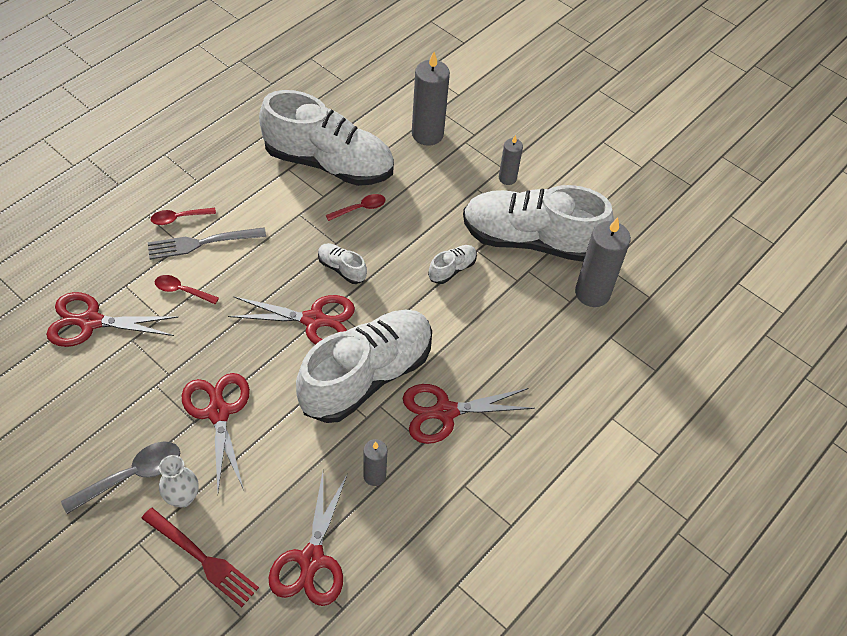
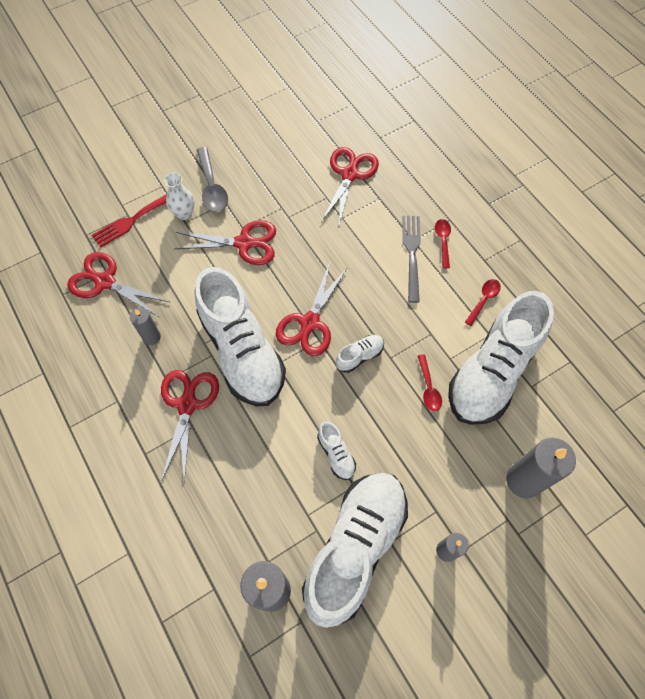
camera: 110 degrees right, 10 degrees up
red spoon [155,275,219,304] -> red spoon moved to [465,279,501,326]

